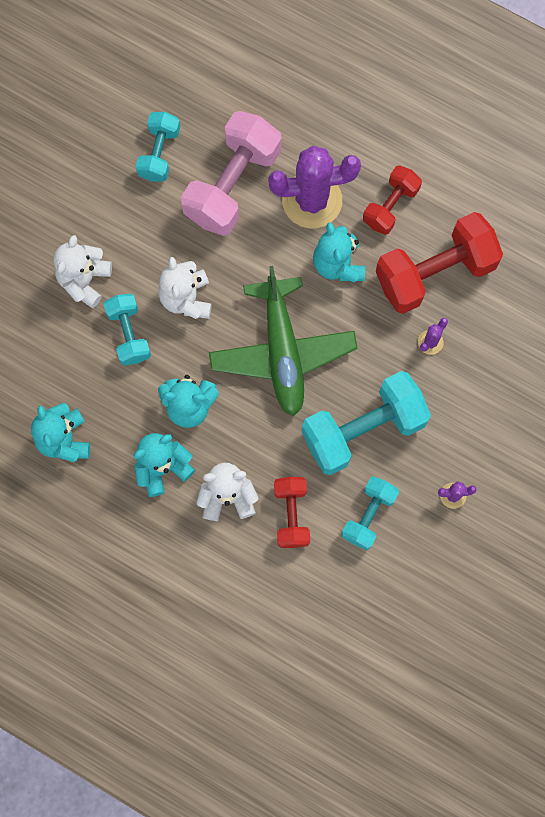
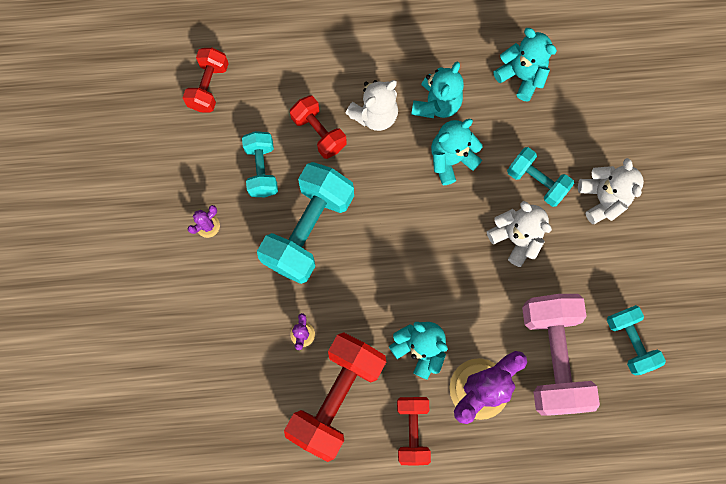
camera: 145 degrees right, 0 degrees up
green plane [209,266,357,416] -> none
none -> red dumbbell [183,48,229,113]

